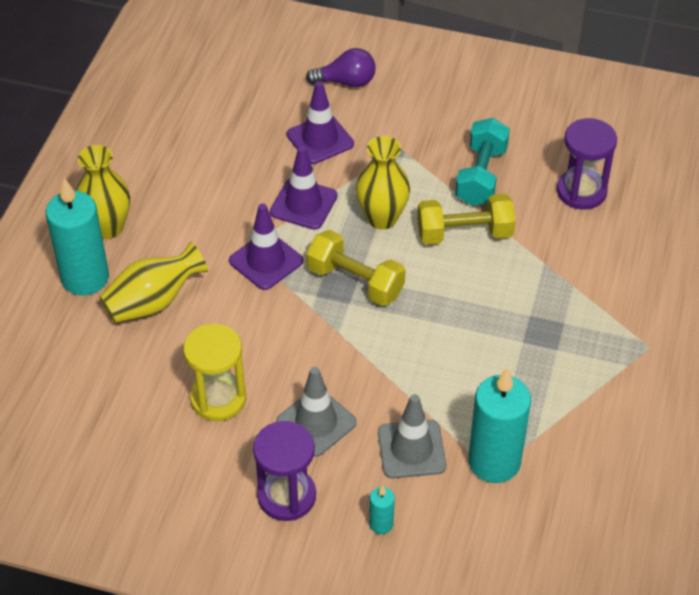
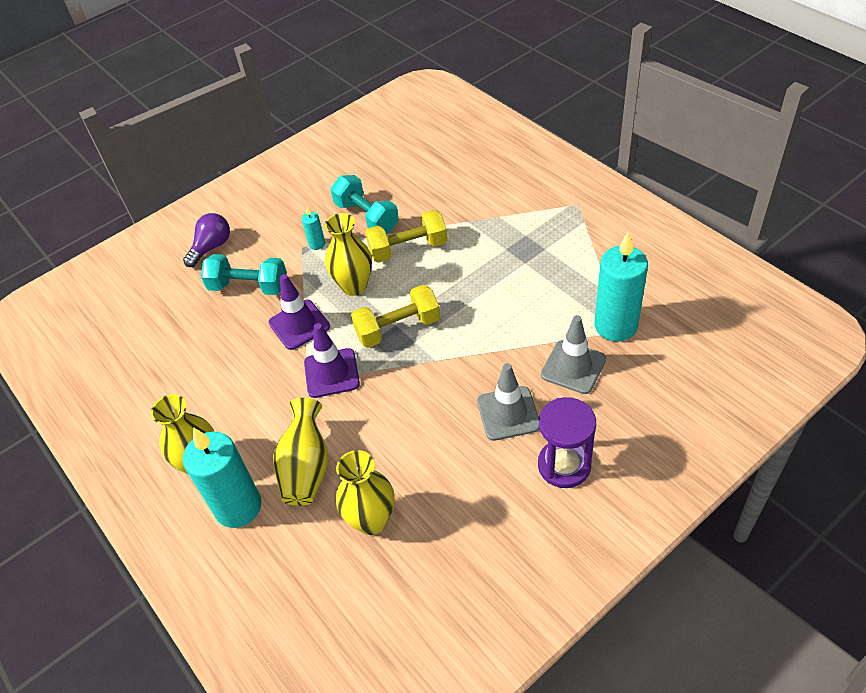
camera: 50 degrees left, 0 degrees up
yellow hourglass [183,324,246,421] -> none
purple traffic cone [287,81,354,164] -> turquoise dumbbell [201,254,287,295]
turquoise candle [369,485,395,534] -> turquoise candle moved to [302,207,325,250]
yellow dumbbell [417,194,515,245] -> yellow dumbbell turned 45 degrees clockwise [365,210,447,263]
purple hourglass [557,118,617,210] -> none
none -> yellow vase [336,450,394,535]

